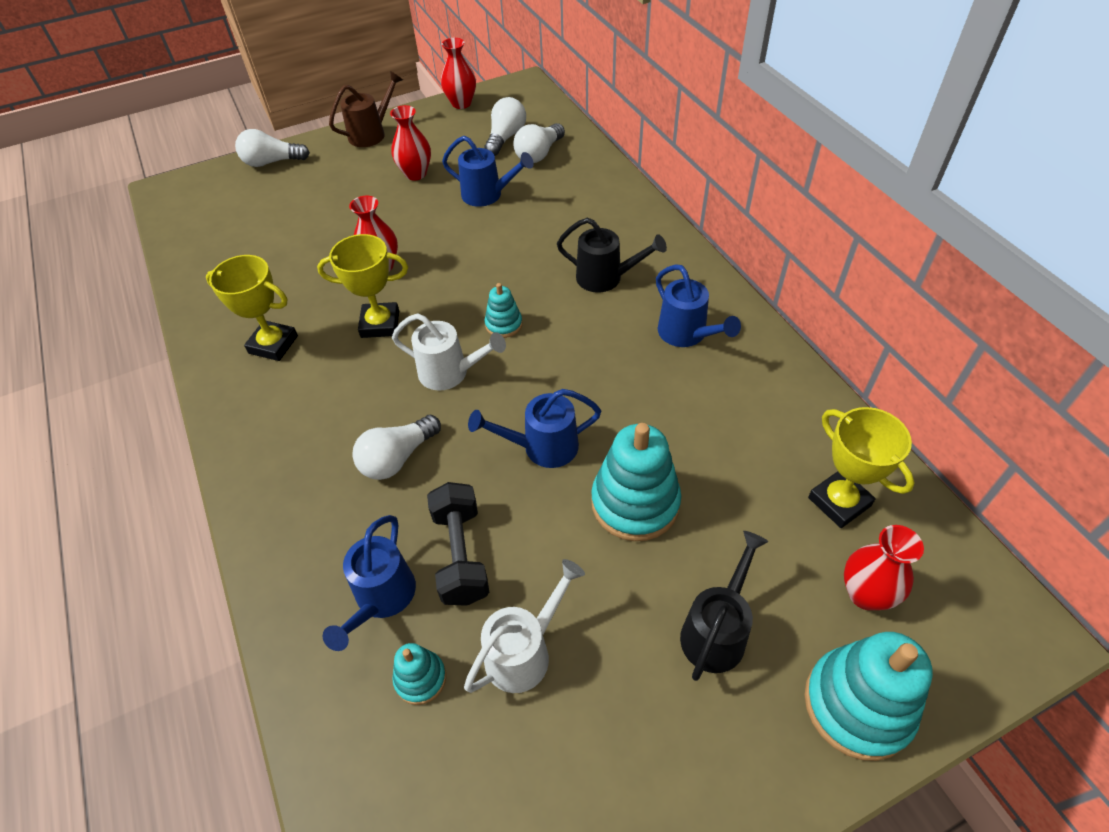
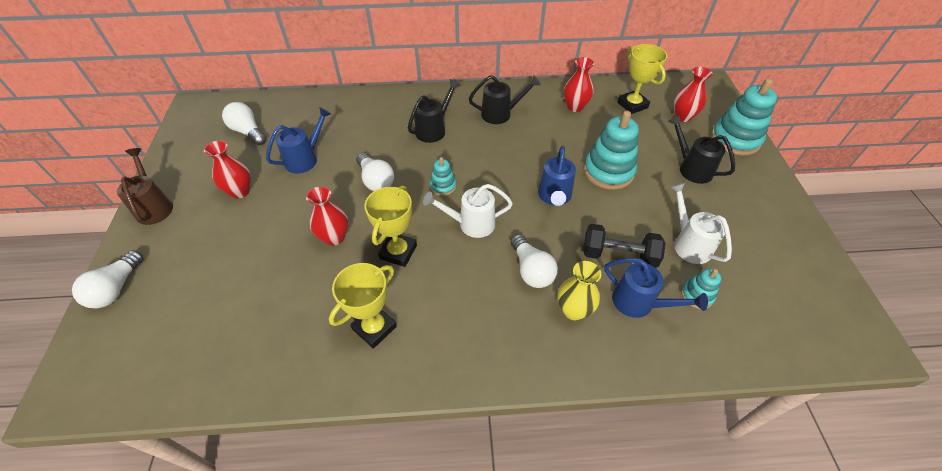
camera: 70 degrees left, 0 degrees up
white watering can [392,313,506,391] -> white watering can turned 135 degrees counterclockwise [423,184,513,238]
red vase [441,38,476,109] -> red vase moved to [564,57,594,112]
white light bulb [513,123,565,163] -> white light bulb moved to [356,153,394,191]
blue watering can [656,264,741,347] -> black watering can [469,75,541,124]
yellow trophy [808,407,914,528] -> yellow trophy turned 75 degrees clockwise [617,44,667,114]
none -> yellow vase [557,261,601,320]

